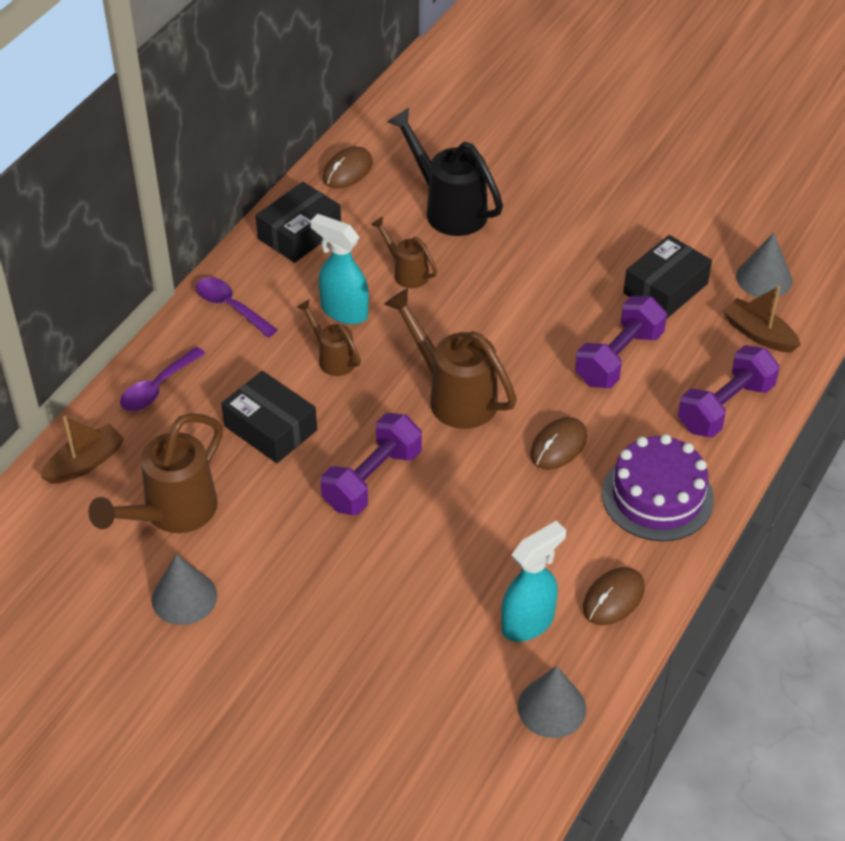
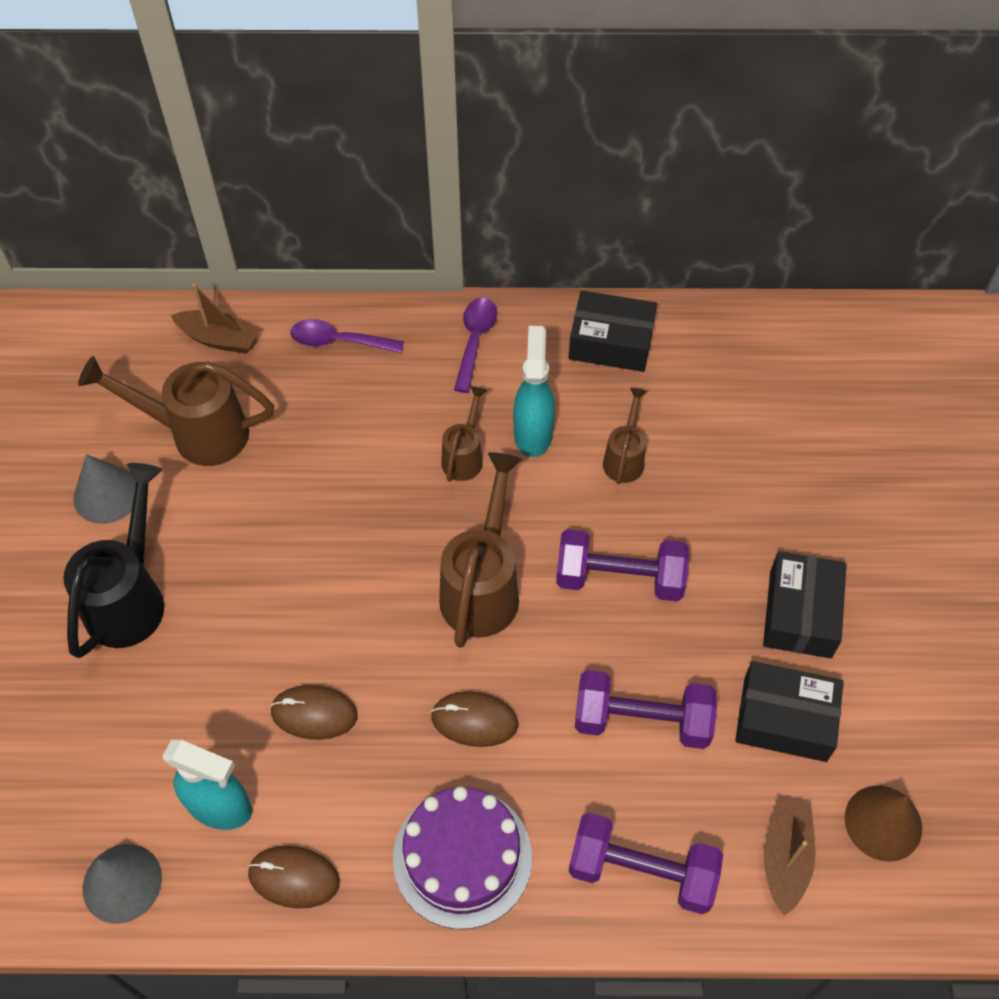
camera: 60 degrees right, 10 degrees up
black box [221,371,317,463] -> black box moved to [763,551,847,658]
purple dumbbell [321,413,422,515] -> purple dumbbell moved to [556,529,689,601]
brown mouse [323,147,373,189] -> brown mouse moved to [270,685,357,740]
black watering can [387,108,503,236] -> black watering can moved to [63,463,164,658]
grey cone [736,233,792,297] -> brown cone [844,786,922,862]

